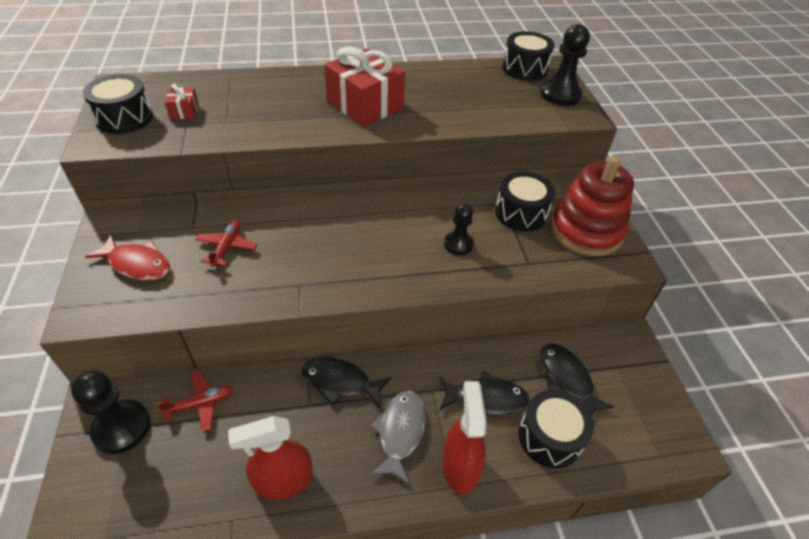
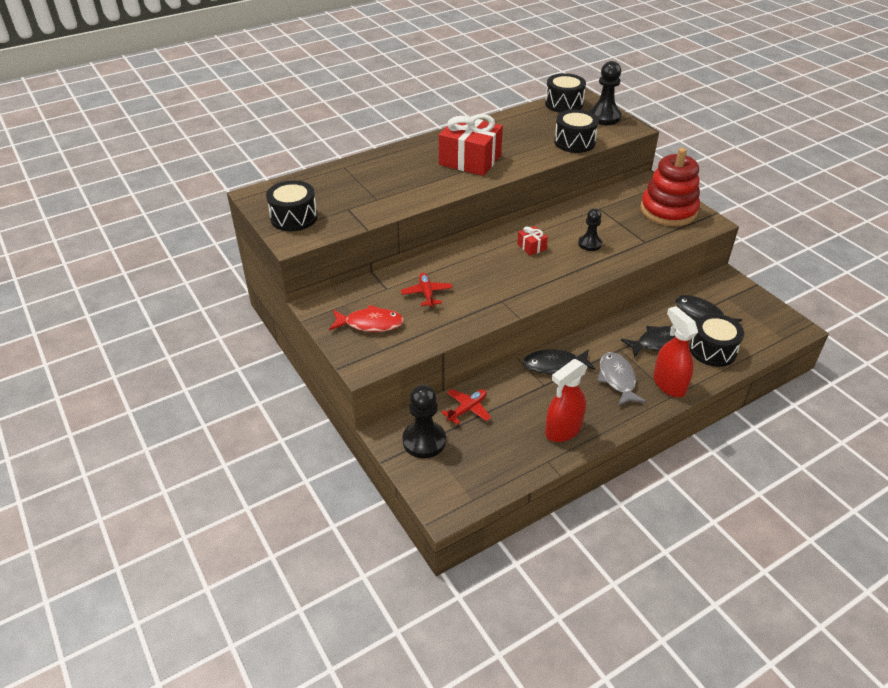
camera: 20 degrees left, 5 degrees down
red gift [165,84,198,119] -> red gift moved to [517,226,548,255]
black drum [495,172,555,231] -> black drum moved to [554,110,599,153]

